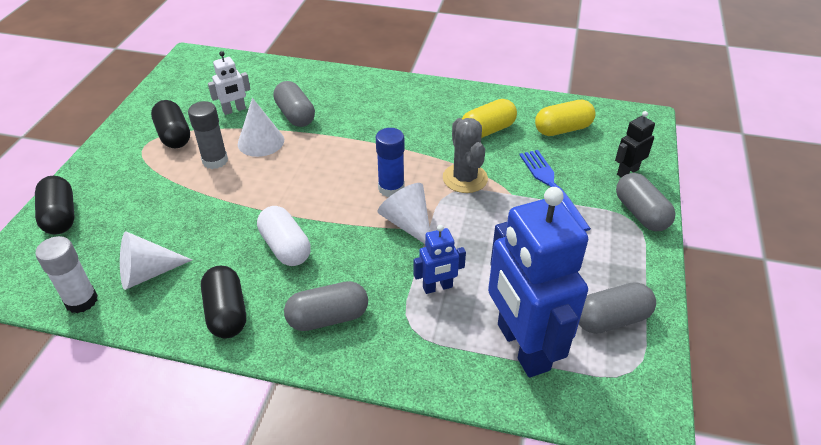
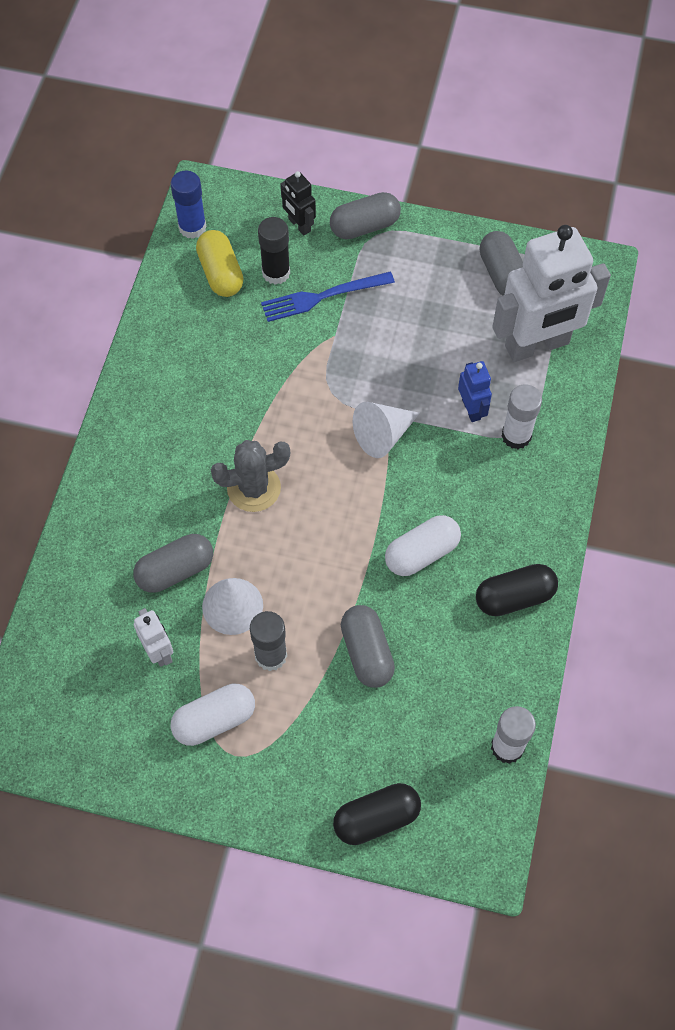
camera: 90 degrees left, 20 degrees up
white cone [120,231,192,290] -> none
black capsule [151,100,190,148] -> white capsule [170,684,255,746]
grey capsule [284,281,368,331] -> grey capsule moved to [341,605,395,688]
blue glue stick [376,128,405,197] -> blue glue stick moved to [171,170,207,239]
grey cactus [443,118,488,193] -> grey cactus moved to [211,440,290,512]
yellow capsule [462,99,517,138] -> none
blue robot [488,187,588,377] -> white robot [492,225,611,362]
none -> black glue stick [258,217,290,285]
none -> white glue stick [501,384,542,449]

